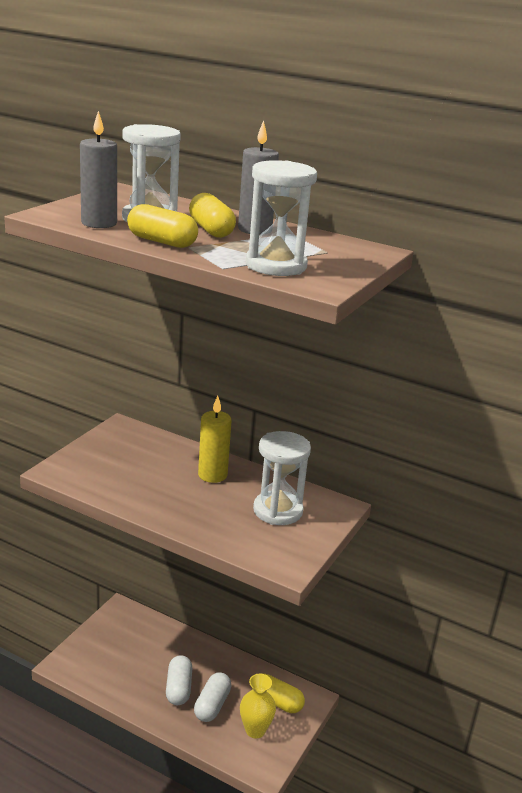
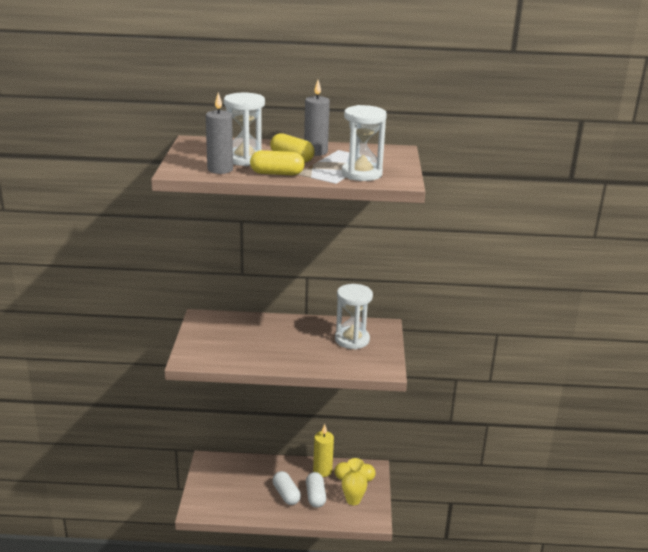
camera: 25 degrees left, 0 degrees up
yellow candle [198,396,232,483] -> yellow candle moved to [313,424,334,477]

